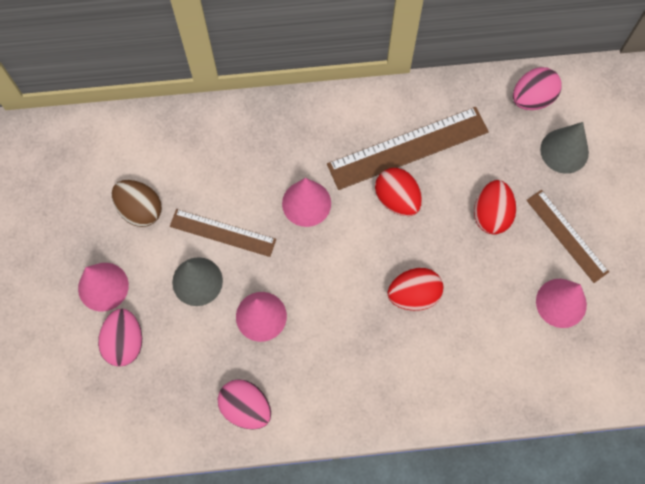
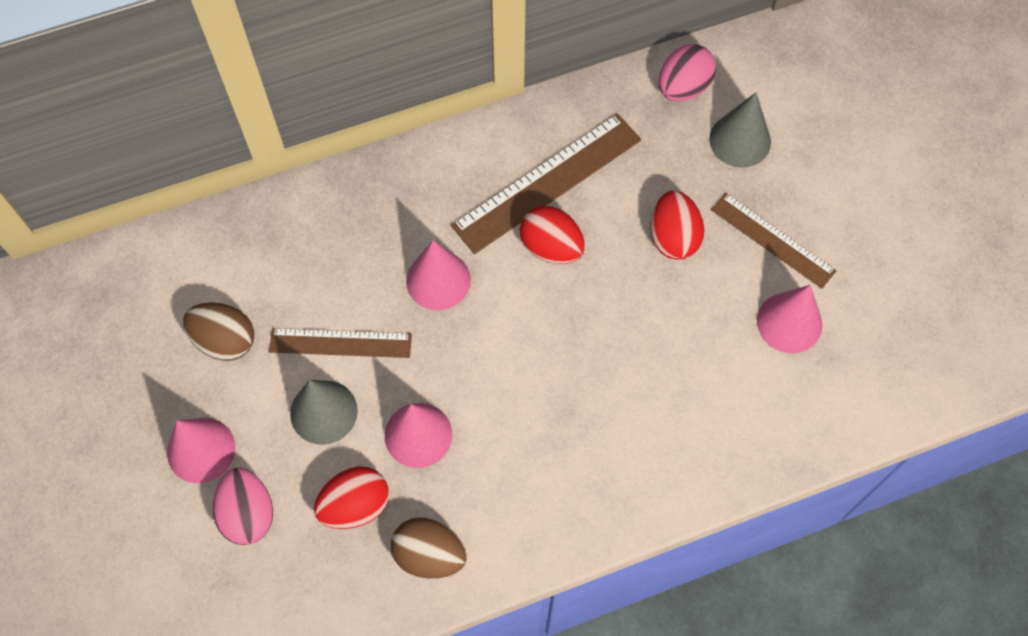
camera: 15 degrees left, 5 degrees down
pink egg [218,379,271,429] -> brown egg [391,517,467,579]
red egg [388,268,443,311] -> red egg moved to [314,467,389,529]

